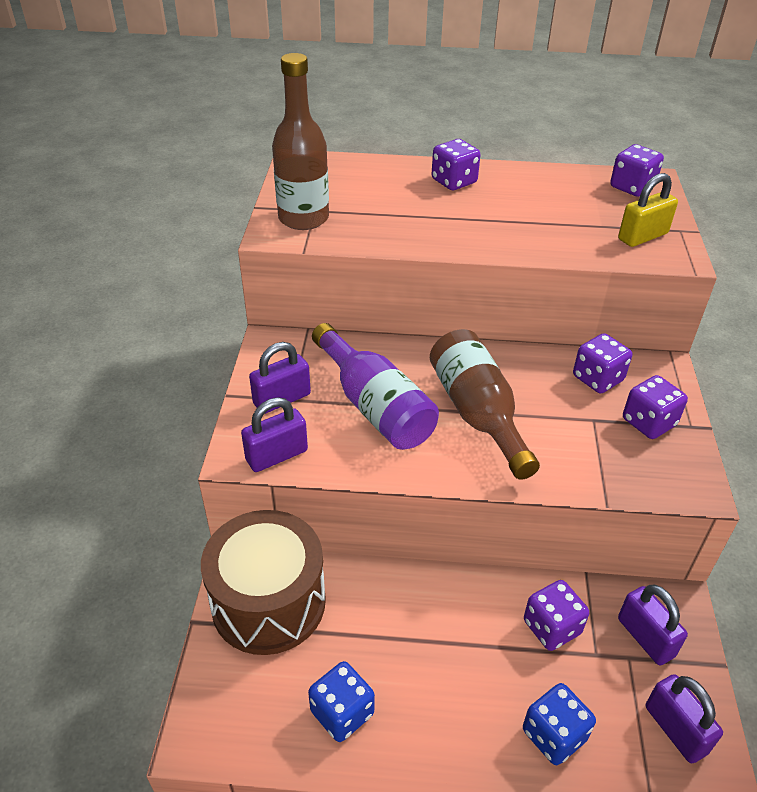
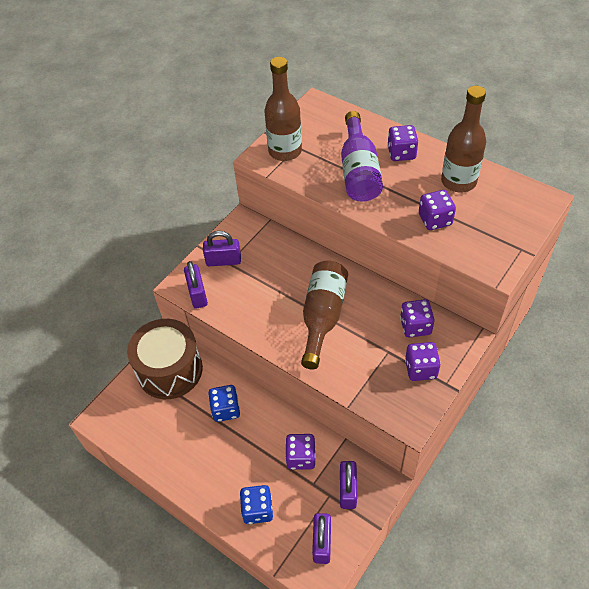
camera: 35 degrees right, 10 degrees up
purple padlock [241,397,308,472] -> purple padlock turned 75 degrees clockwise [184,261,208,309]
blue dice [308,661,375,742] -> blue dice moved to [208,385,240,422]
purple bottle [312,323,439,450] -> purple bottle moved to [341,111,383,202]
purple dice [610,144,664,197] -> purple dice moved to [419,190,456,230]
yellow padlock [618,173,678,247] -> none
none -> brown bottle [441,86,486,192]

